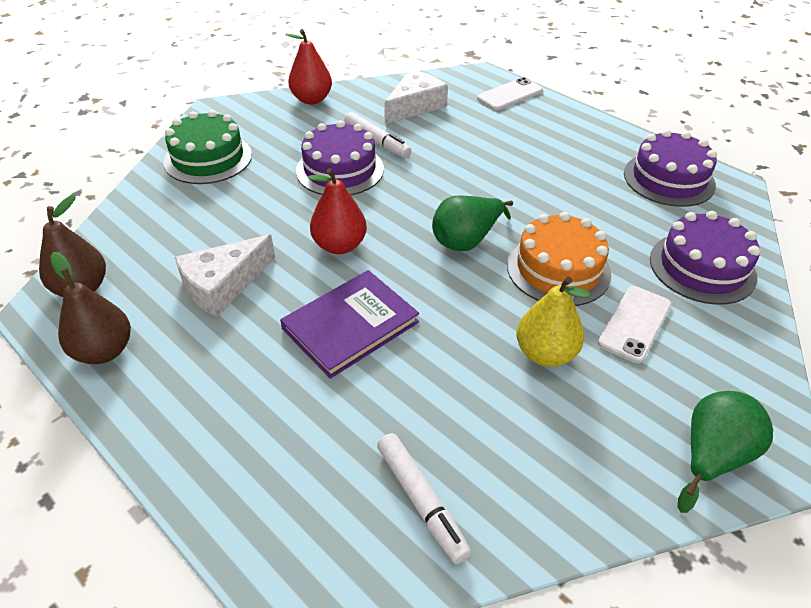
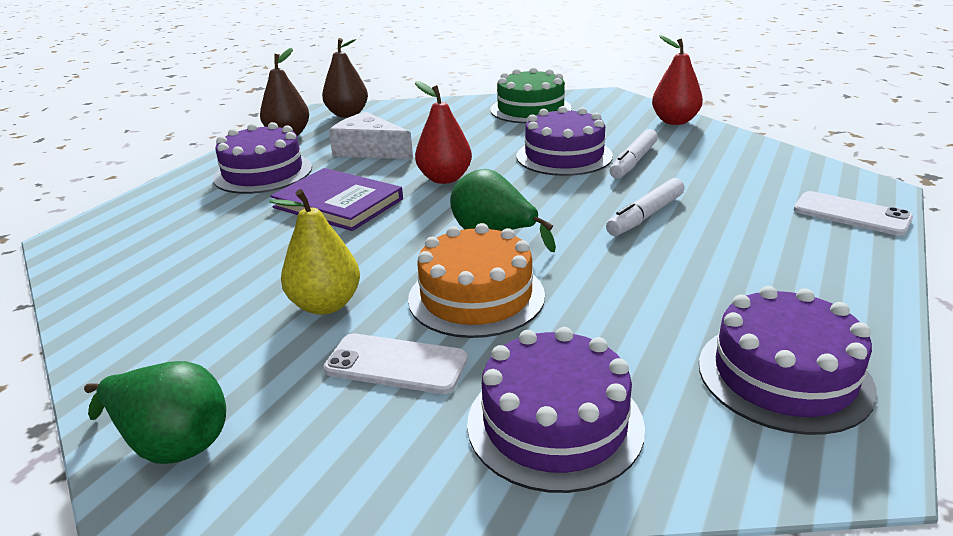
camera: 75 degrees right, 15 degrees down
white marker [377,433,471,564] -> white marker moved to [606,178,685,236]
white cheese [384,69,448,124] -> none
none -> purple cake [213,122,312,194]

